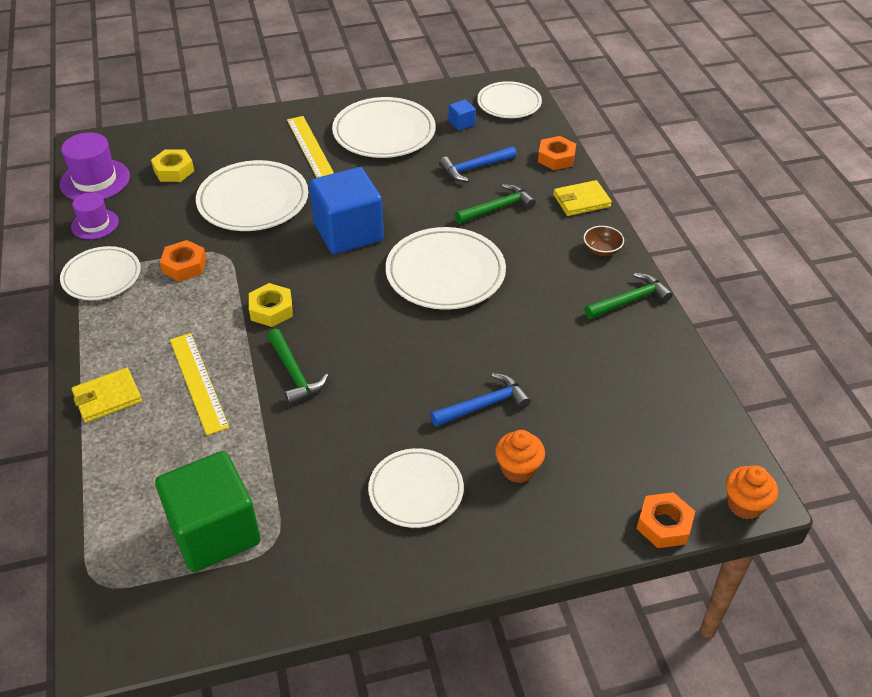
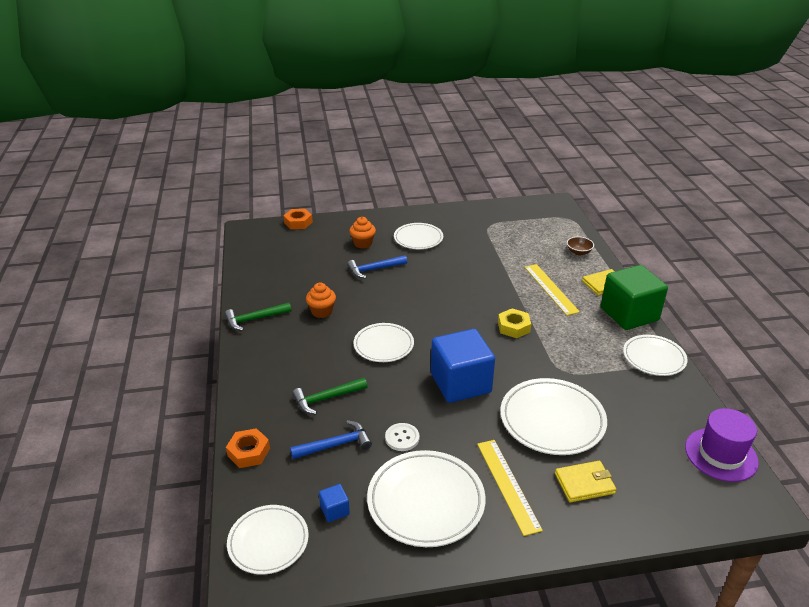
camera: 175 degrees left, 10 degrees down
purple hat [71,193,119,239] -> none
yellow nut [151,149,194,182] -> none
green cube [155,451,261,572] -> green cube moved to [601,265,668,330]
orange nut [160,240,206,281] -> none
green hammer [267,329,329,405] -> none
white plate [385,227,506,310] -> white plate [353,323,414,362], size x0.65
yellow wallet [553,180,612,216] -> yellow wallet moved to [555,461,616,503]
brown bowl [584,226,624,256] -> brown bowl moved to [567,237,594,255]
orange cupcake [726,465,778,520] -> orange cupcake moved to [306,282,336,318]
none -> white button [385,423,419,451]

